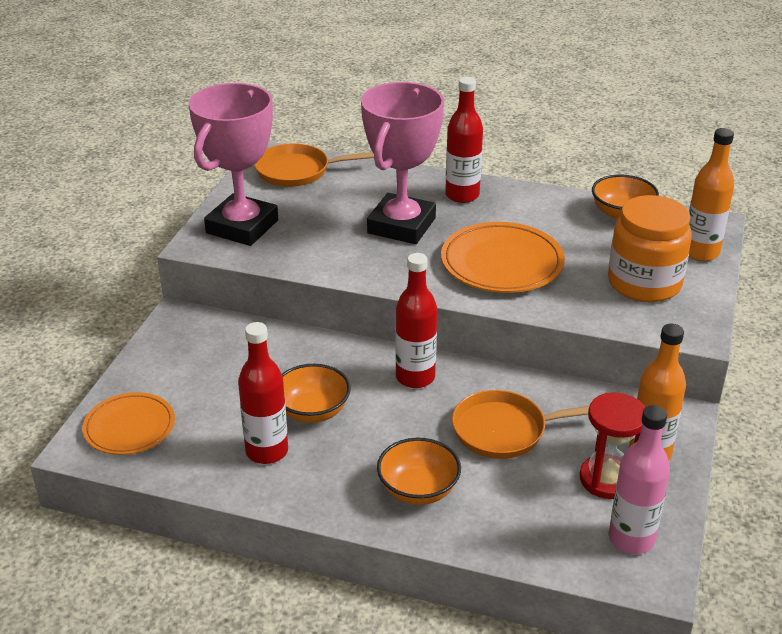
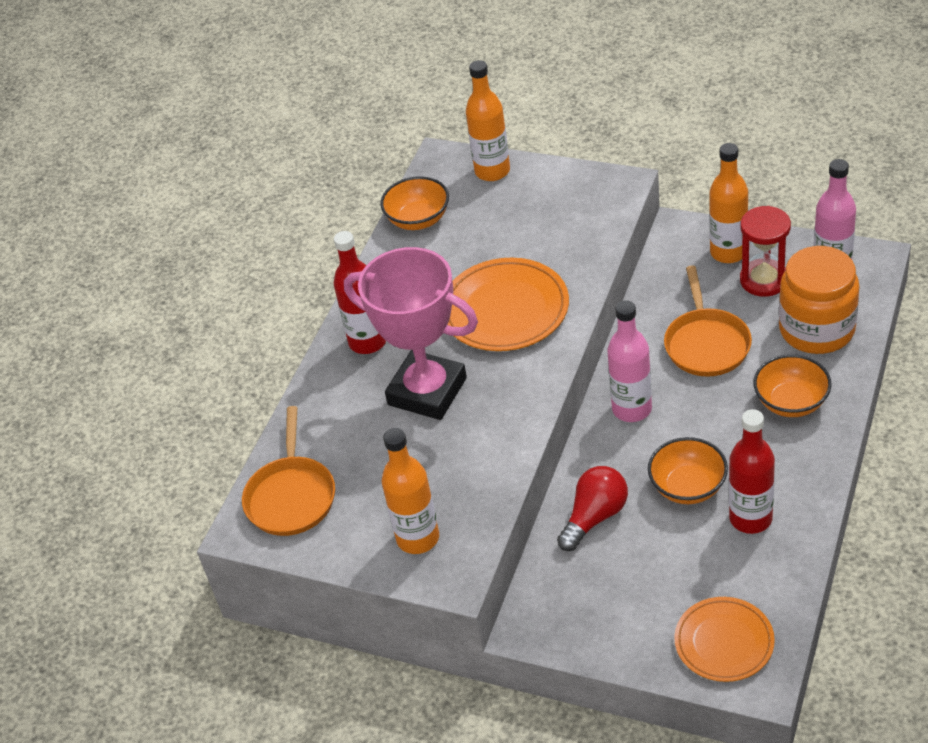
camera: 80 degrees left, 10 degrees up
pink trophy [189,83,278,246] -> orange bottle [382,428,439,554]
red bottle [396,253,437,388] -> pink bottle [607,300,652,422]
orange jar [608,195,692,302] -> orange jar moved to [779,246,859,354]
none -> red light bulb [557,466,628,551]

